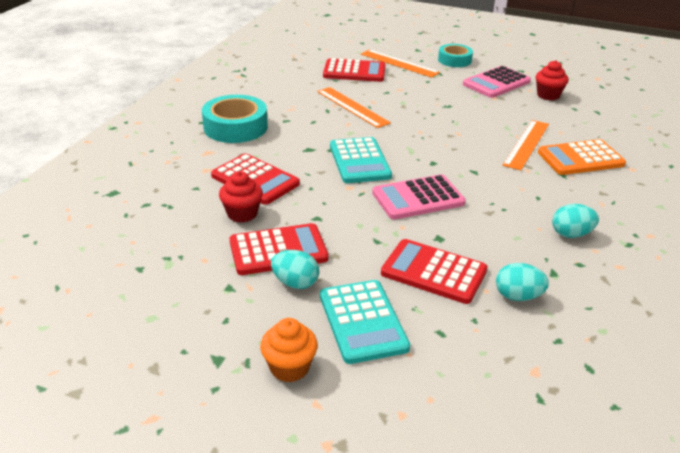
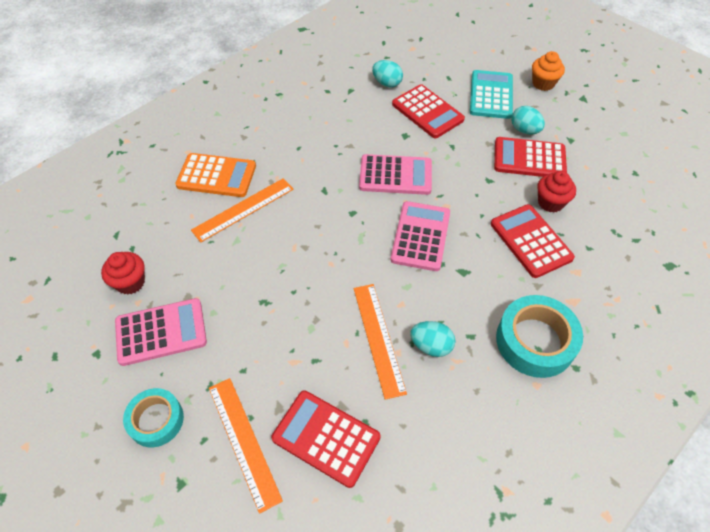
camera: 155 degrees left, 20 degrees up
turquoise calculator [330,137,392,183] -> pink calculator [391,201,450,271]
turquoise egg [552,204,599,238] -> turquoise egg moved to [410,321,456,357]

